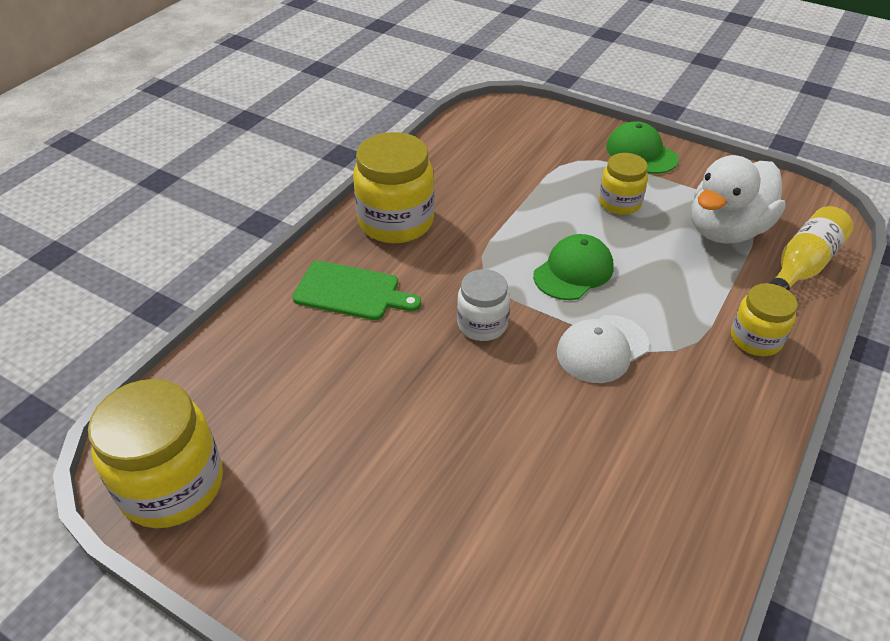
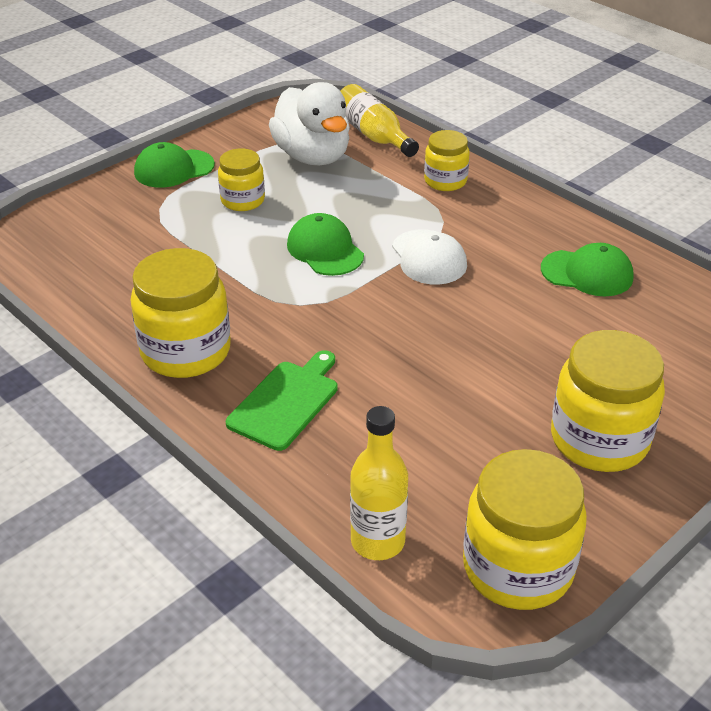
camera: 75 degrees left, 5 degrees down
white jar [457,269,510,341] -> none
none -> yellow bottle [350,406,408,560]
none -> green cap [541,243,634,296]
none -> yellow jar [551,330,665,472]

